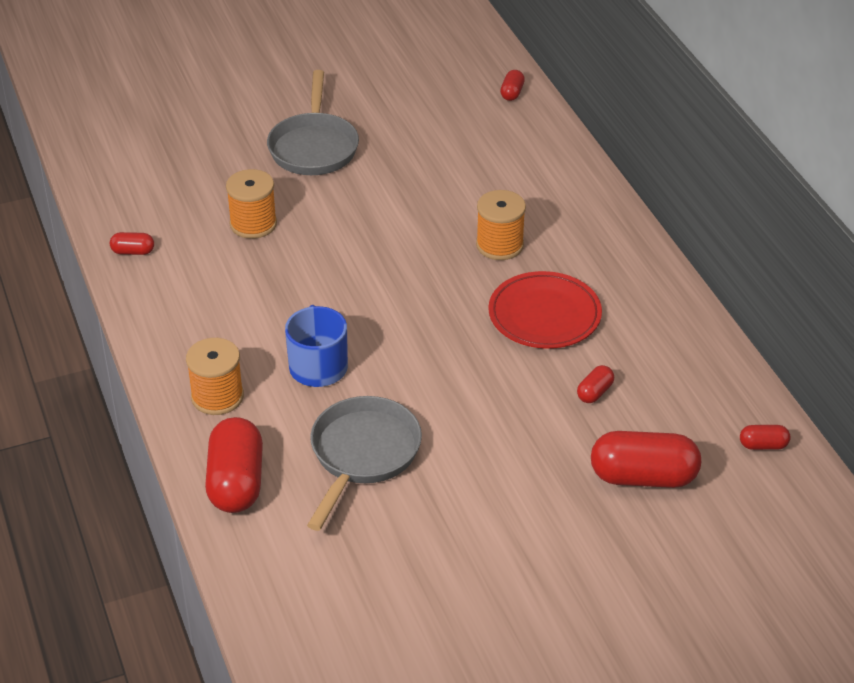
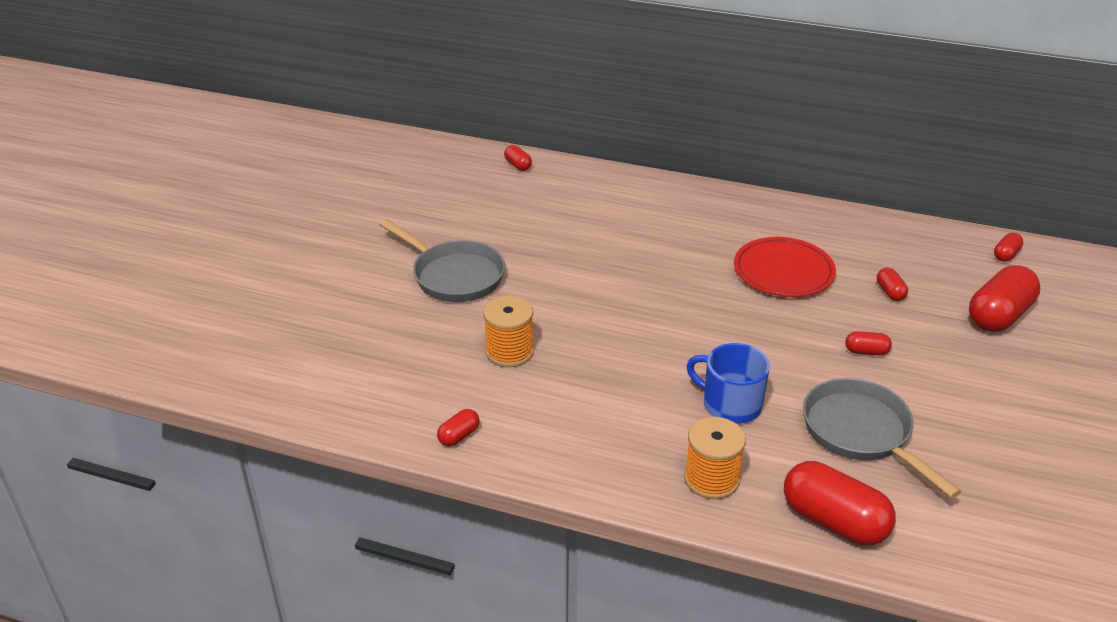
camera: 50 degrees left, 5 degrees down
orange spool [476,190,526,260] -> none
none -> red capsule [845,331,892,355]

